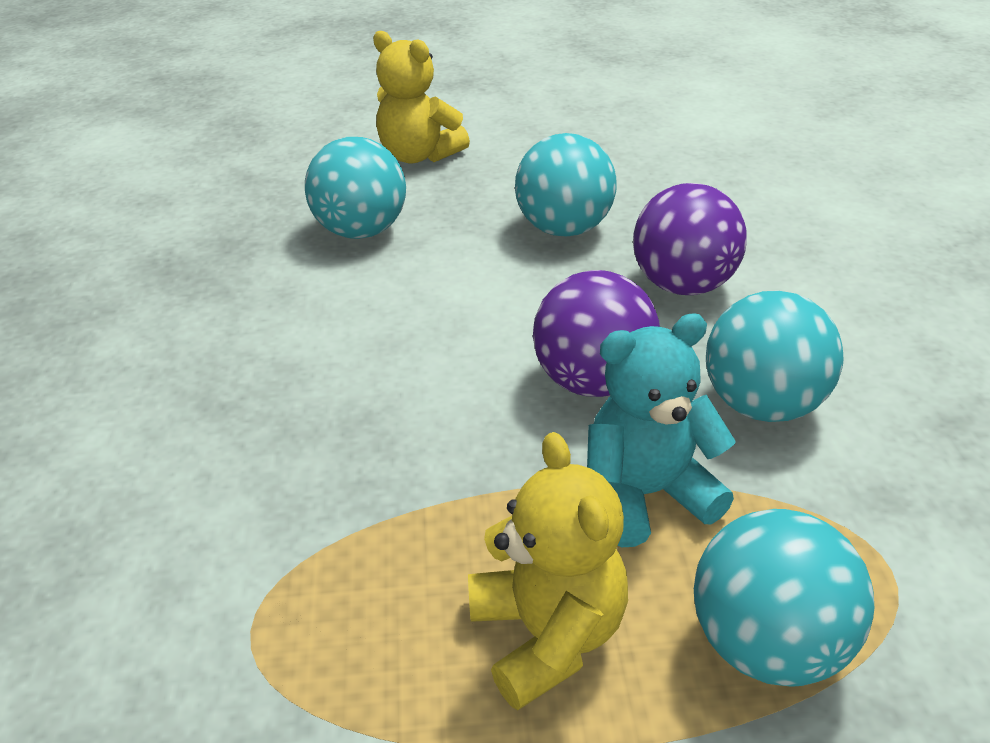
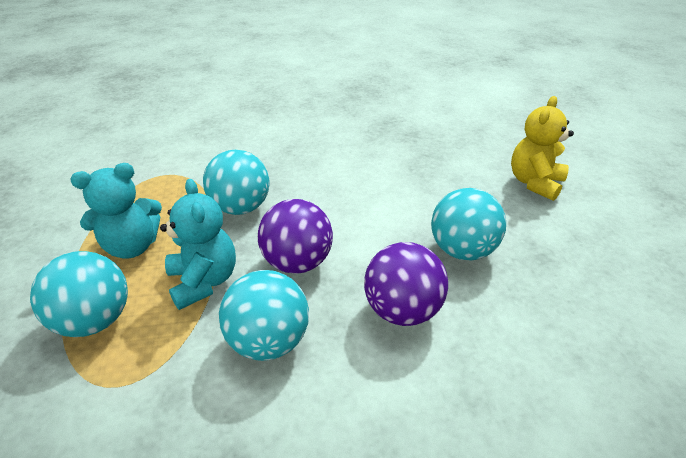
camera: 85 degrees right, 0 degrees up
turquoise ball [305,137,406,239] -> turquoise ball moved to [203,150,270,215]
yellow teddy bear [468,432,628,710] -> turquoise teddy bear [71,163,162,259]

